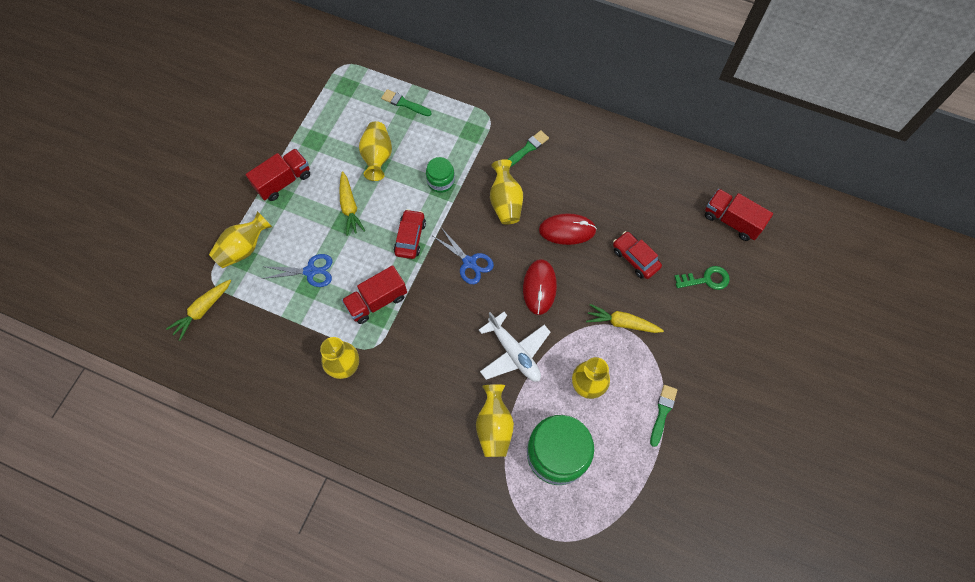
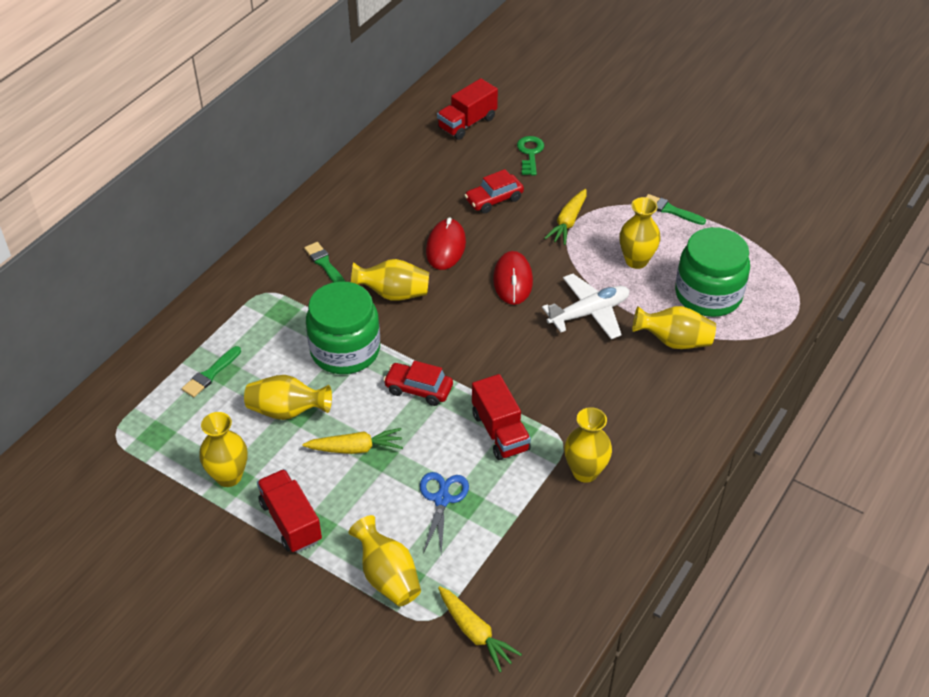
camera: 80 degrees left, 20 degrees down
green jar [426,157,455,193] -> green jar [306,281,380,374], size x1.94
blue scissors [433,229,494,284] -> none
red mouse [523,259,557,315] -> red mouse turned 75 degrees clockwise [493,251,533,305]
none -> yellow vase [199,412,247,487]

